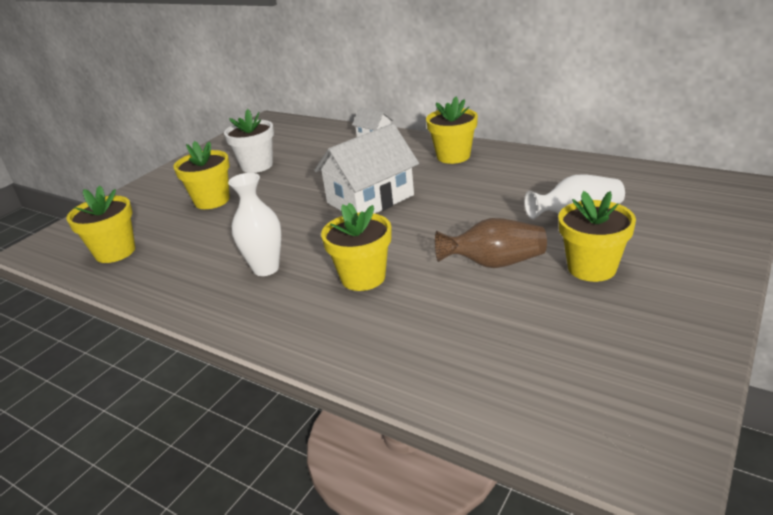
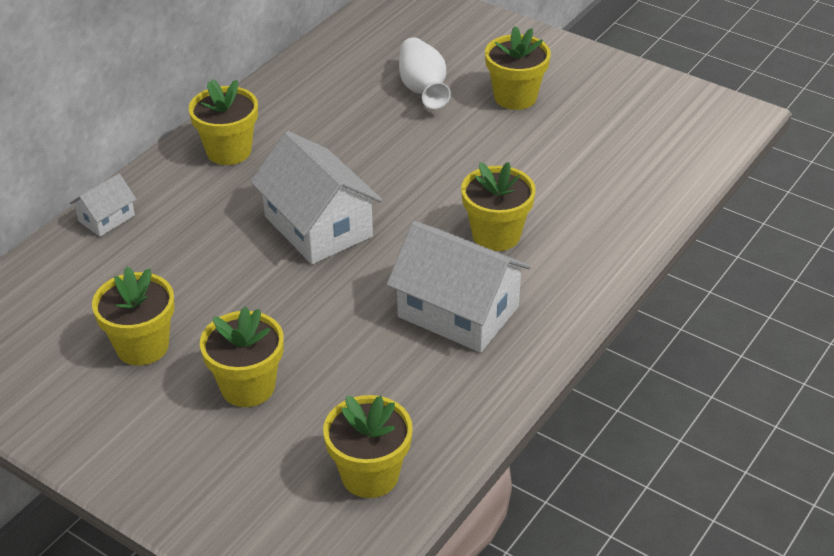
camera: 90 degrees left, 10 degrees up
white flower pot [224,109,274,173] -> yellow flower pot [92,266,175,366]
white vase [228,173,281,276] -> white house [387,221,531,353]
brown vase [435,218,547,268] -> none

